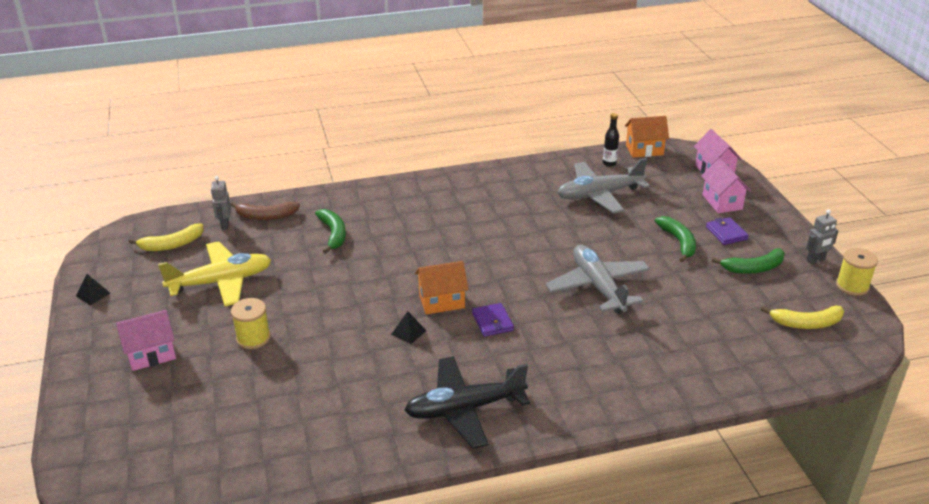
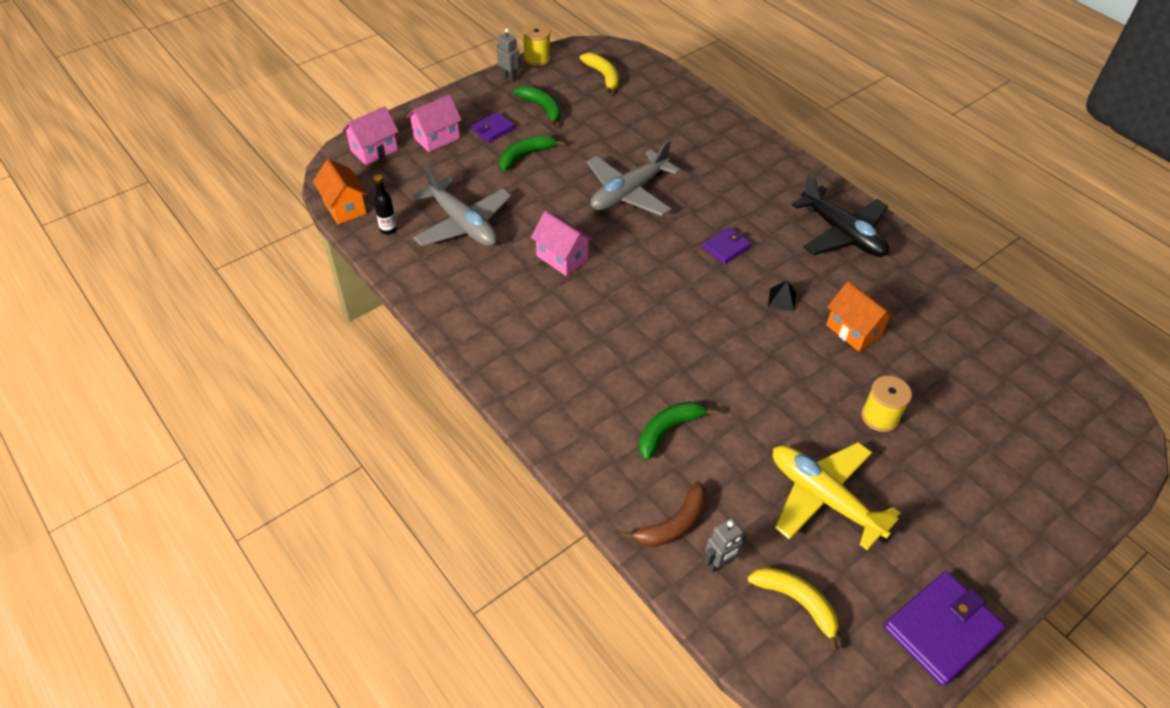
camera: 115 degrees left, 15 degrees up
black pyramid [76,274,110,305] -> purple wallet [884,571,1006,686]
pink house [116,310,176,371] -> pink house moved to [531,211,593,276]
brown banana [230,201,300,220] -> brown banana turned 75 degrees clockwise [621,481,707,547]
orange house [415,261,468,314] -> orange house moved to [826,281,895,352]

